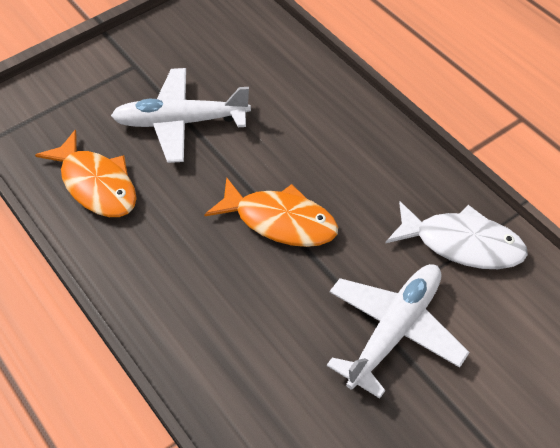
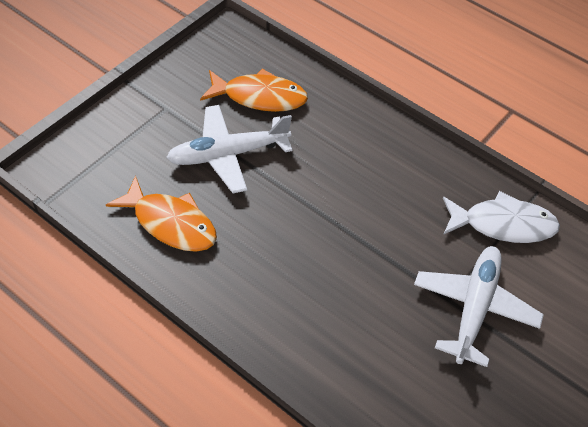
camera: 20 degrees left, 0 degrees up
orange fish [204,177,338,247] -> orange fish moved to [200,69,308,112]

